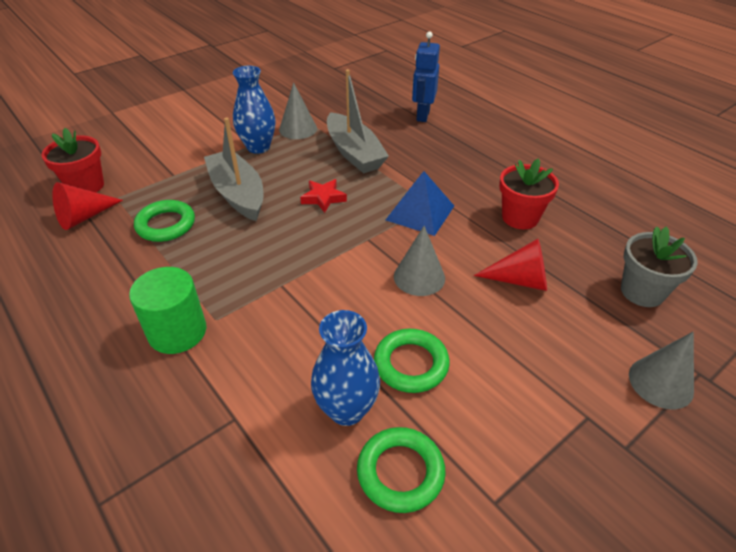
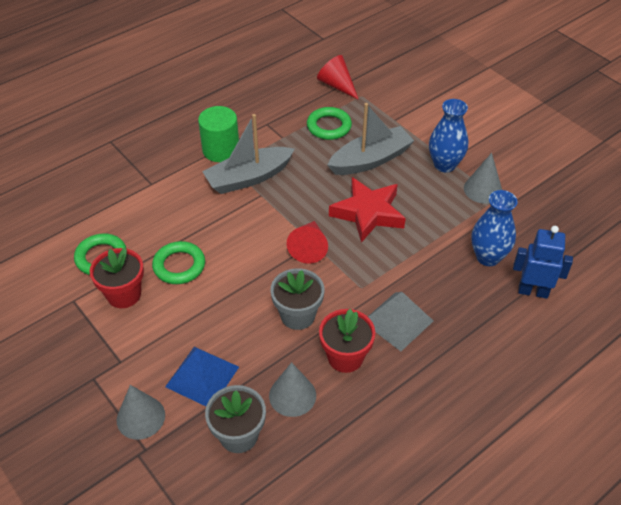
camera: 90 degrees right, 5 degrees up
red flower pot [41,128,104,192] -> red flower pot moved to [89,247,144,308]
red star [300,179,347,213] -> red star [329,177,406,243], size x1.88
blue vase [311,310,380,426] -> blue vase moved to [471,190,518,266]
grey boat [327,69,389,173] -> grey boat moved to [202,114,295,194]
blue pyramid [386,171,454,236] -> blue pyramid moved to [165,347,239,406]
grey cone [394,226,445,296] -> grey cone moved to [269,362,316,417]
red cone [474,239,547,291] -> red cone moved to [287,221,328,264]
none -> grey flower pot [270,268,324,330]
none -> grey pyramid [368,292,433,351]

